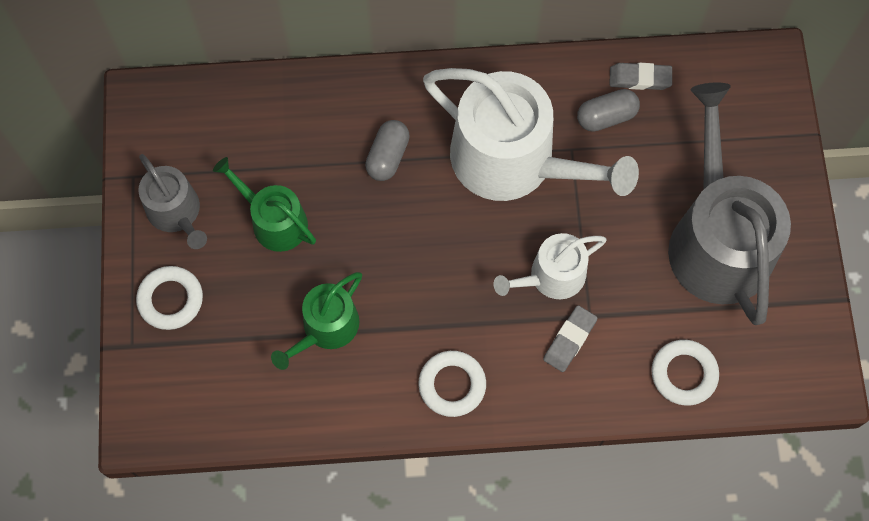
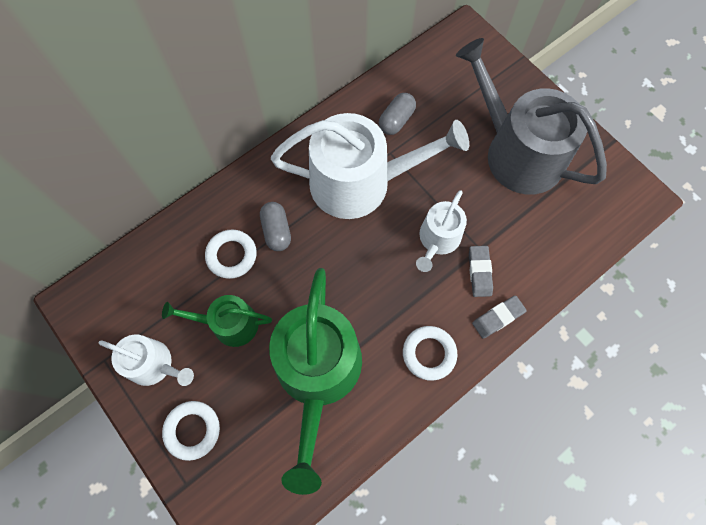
camera: 35 degrees left, 0 degrees up
grey watering can [138,154,207,249] -> white watering can [99,334,194,386]
green watering can [271,272,362,370] -> green watering can [269,268,362,495], size x1.91
grey eraser [609,63,672,90] -> grey eraser moved to [472,295,527,339]
white ring [651,340,719,406] -> white ring moved to [205,230,257,279]

